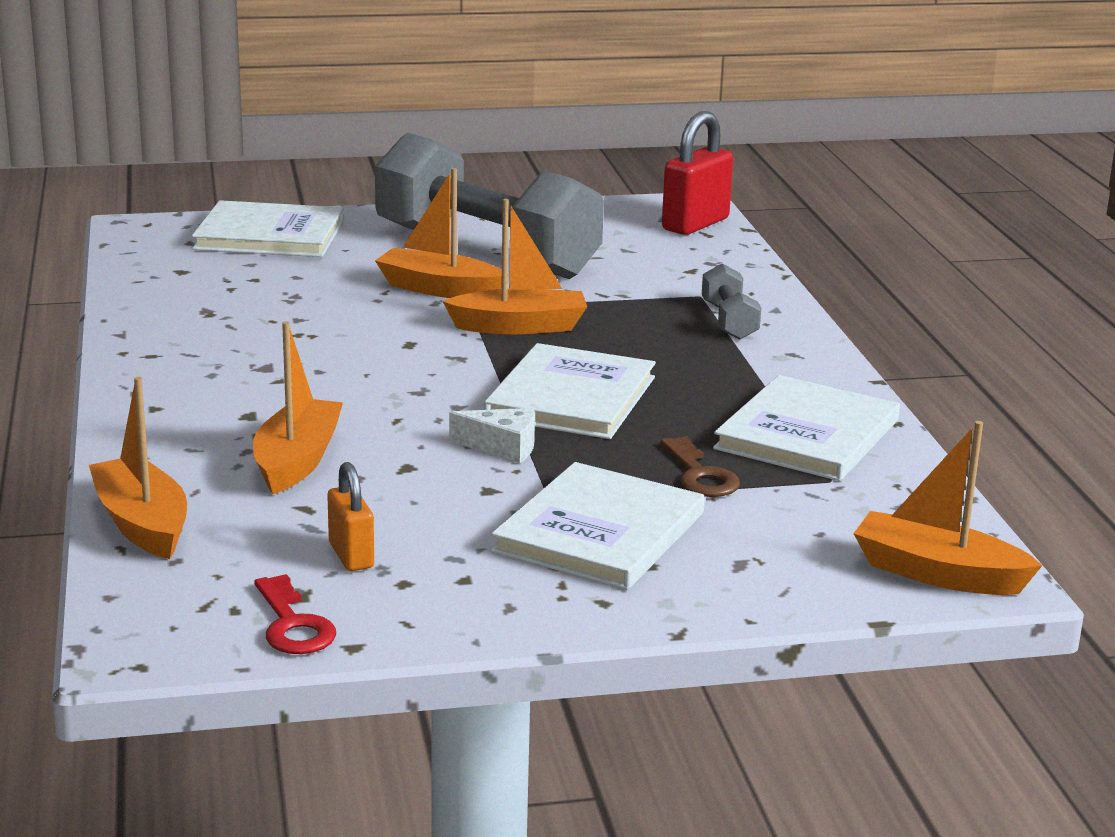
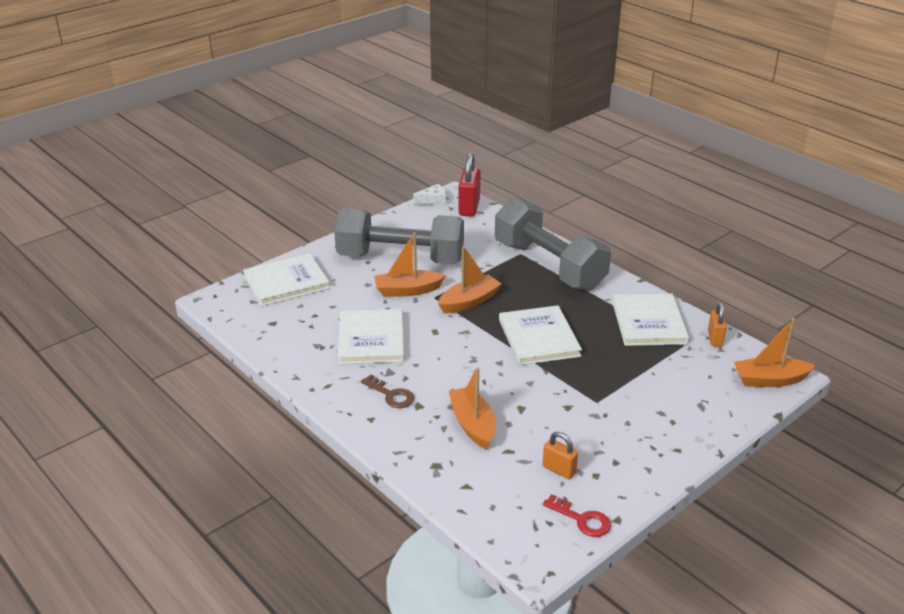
camera: 30 degrees left, 10 degrees up
orange boat [89,377,187,559] -> none
white cheese [449,408,535,463] -> white cheese moved to [413,184,446,205]
white book [491,462,705,590] -> white book moved to [338,309,404,364]
brown key [660,436,740,497] -> brown key moved to [361,374,414,408]
grey dumbbell [702,263,761,340] -> grey dumbbell [495,197,611,291], size x2.47
none -> orange padlock [708,303,727,347]

